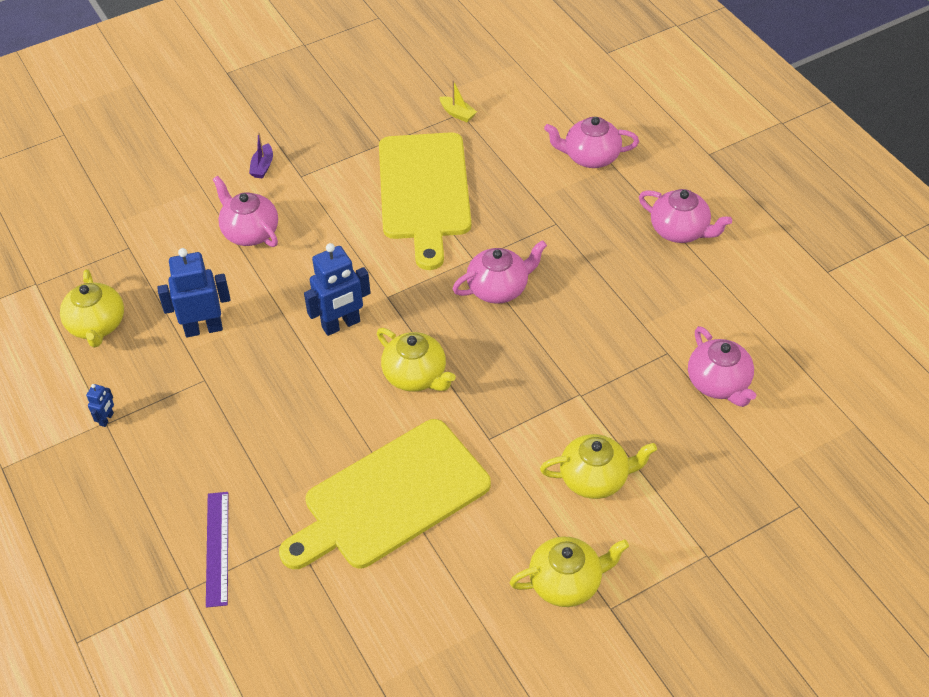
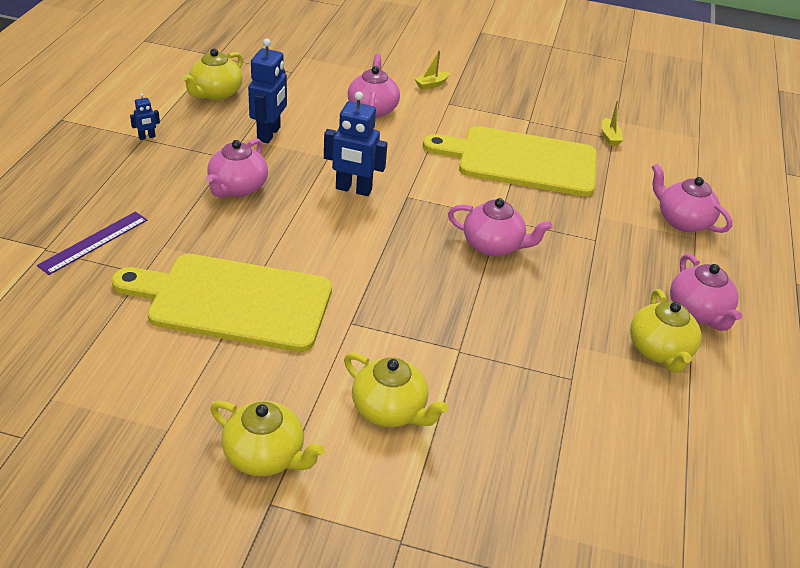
camera: 40 degrees right, 10 degrees down
blue robot [157,248,231,337] -> blue robot turned 75 degrees clockwise [248,39,287,143]
purple boat [249,132,273,179] -> yellow boat [415,50,450,90]
yellow teapot [377,328,456,392] -> yellow teapot moved to [630,289,701,373]
yellow cutting board [379,132,471,270] -> yellow cutting board turned 60 degrees clockwise [423,126,597,196]
pink teapot [688,326,756,407] -> pink teapot moved to [206,139,268,197]

